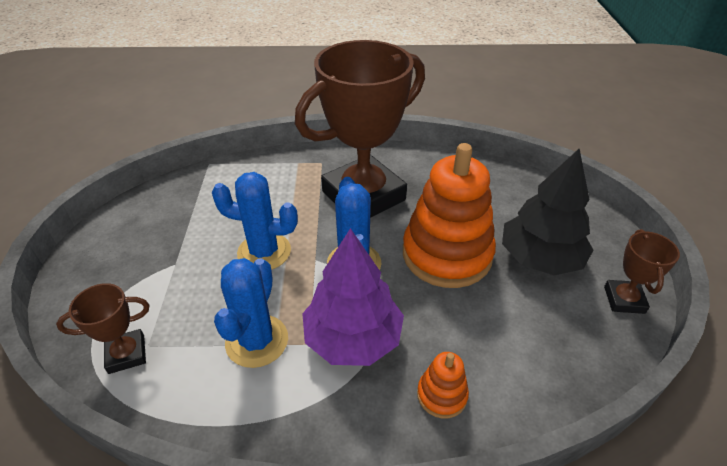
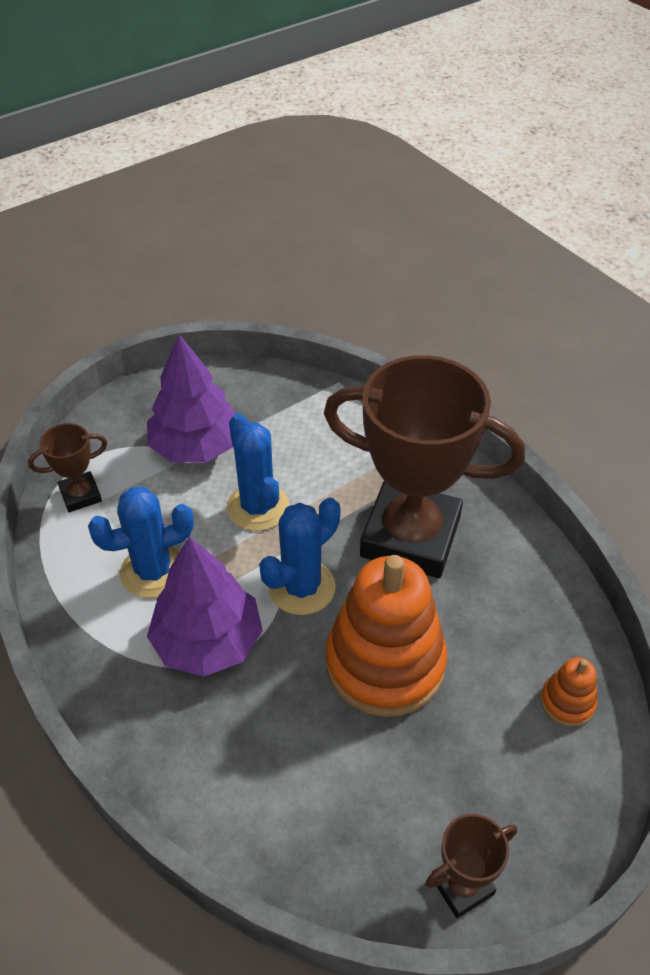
camera: 55 degrees right, 5 degrees up
brown trophy [56,283,149,374] -> brown trophy turned 60 degrees counterclockwise [28,423,107,512]
orange stacking toy [417,352,469,419] -> orange stacking toy moved to [541,657,598,727]
black tree [502,148,593,275] -> none
none -> purple tree [147,334,236,463]

